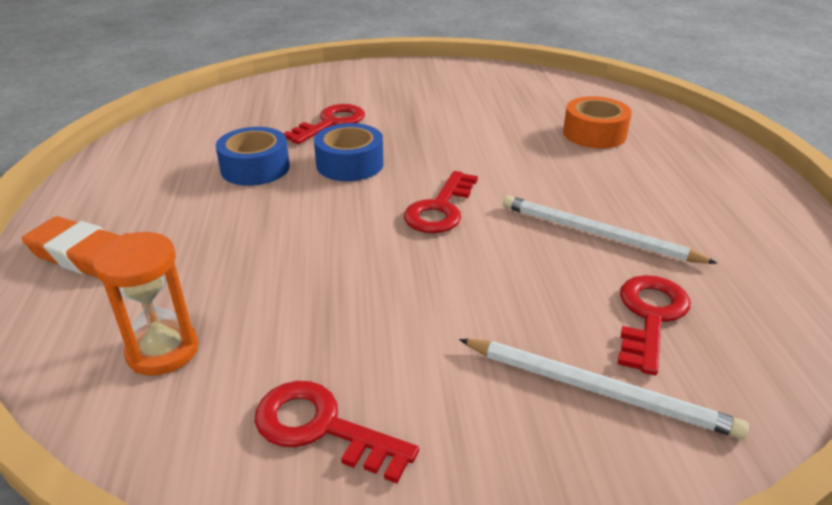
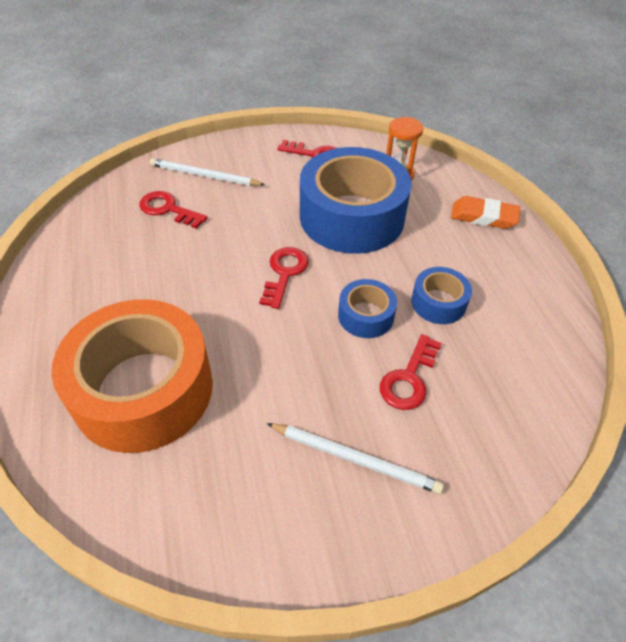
camera: 170 degrees right, 15 degrees up
white pencil [503,195,718,264] -> white pencil moved to [266,423,444,494]
orange tape [563,96,632,149] -> orange tape [52,299,213,453], size x2.19
red key [618,275,690,375] -> red key turned 105 degrees clockwise [139,191,208,229]
none -> blue tape [300,147,412,254]

